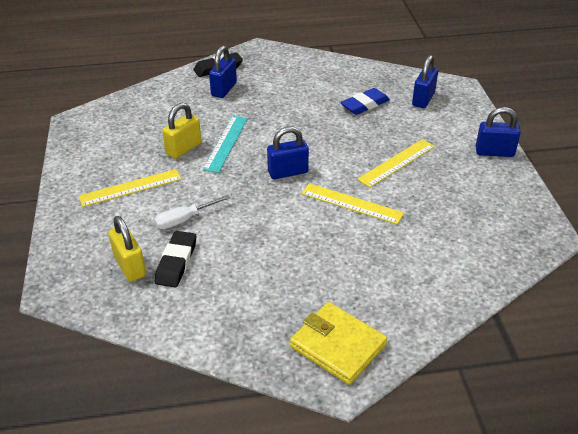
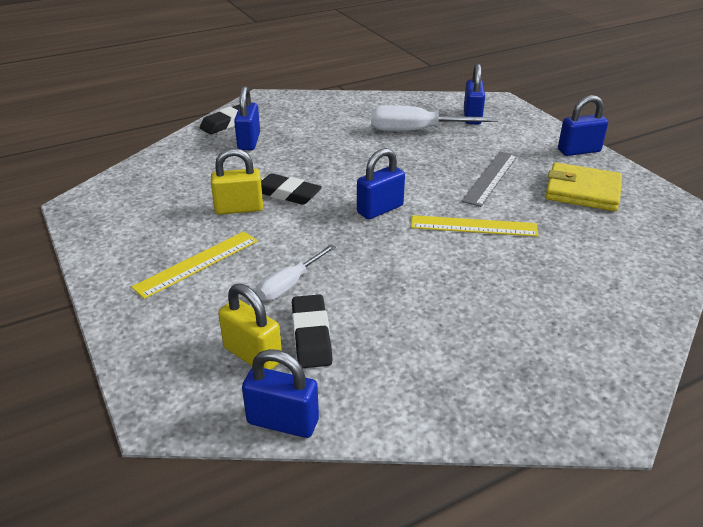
camera: 20 degrees left, 5 degrees down
yellow padlock [162,103,201,159] -> yellow padlock turned 60 degrees clockwise [211,148,263,215]
turquoise ruler [203,116,248,173] -> black eraser [261,174,322,205]
yellow wallet [290,302,387,385] -> yellow wallet moved to [545,163,622,211]
blue eraser [340,88,390,115] -> white screwdriver [371,105,498,131]
yellow ruler [357,139,435,188] -> grey ruler [462,152,517,207]
none -> blue padlock [242,349,319,438]

